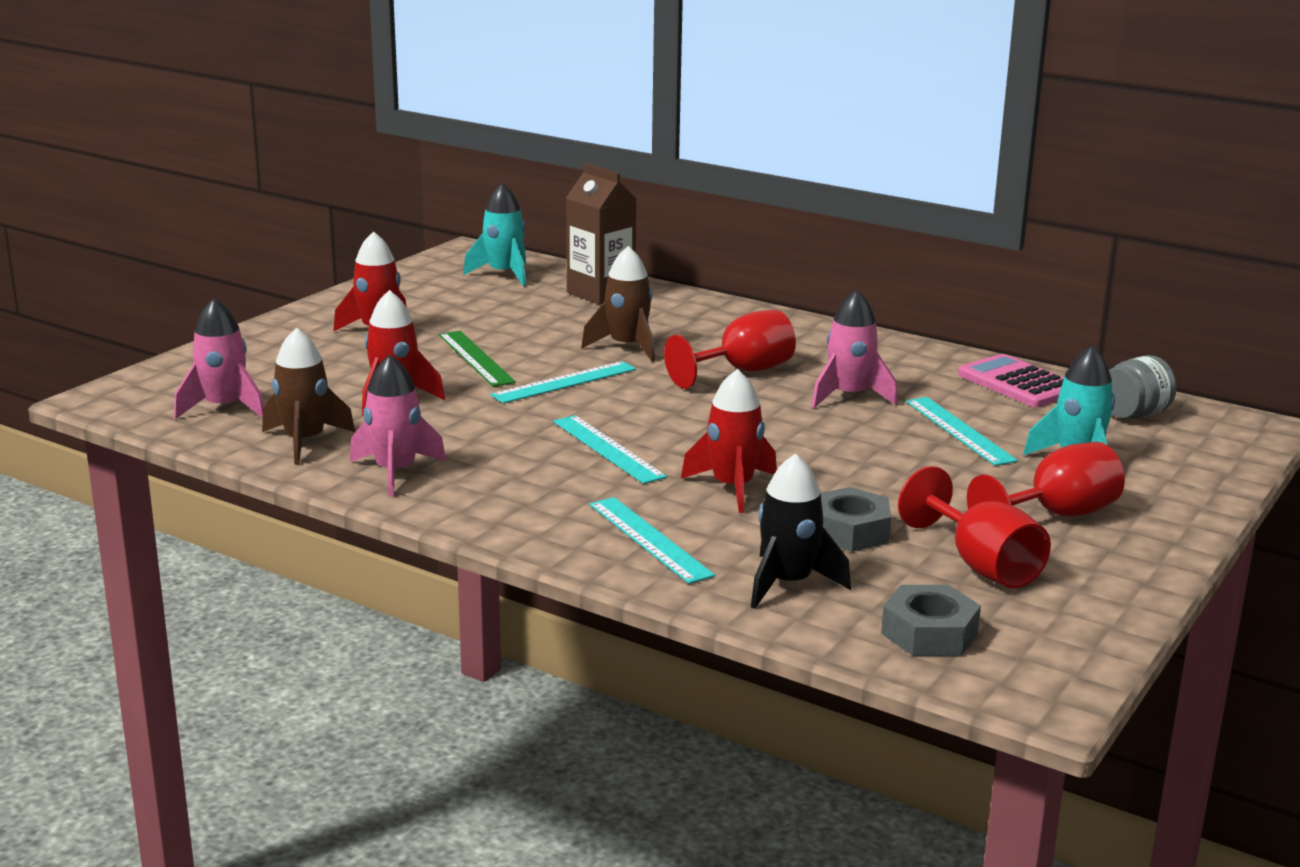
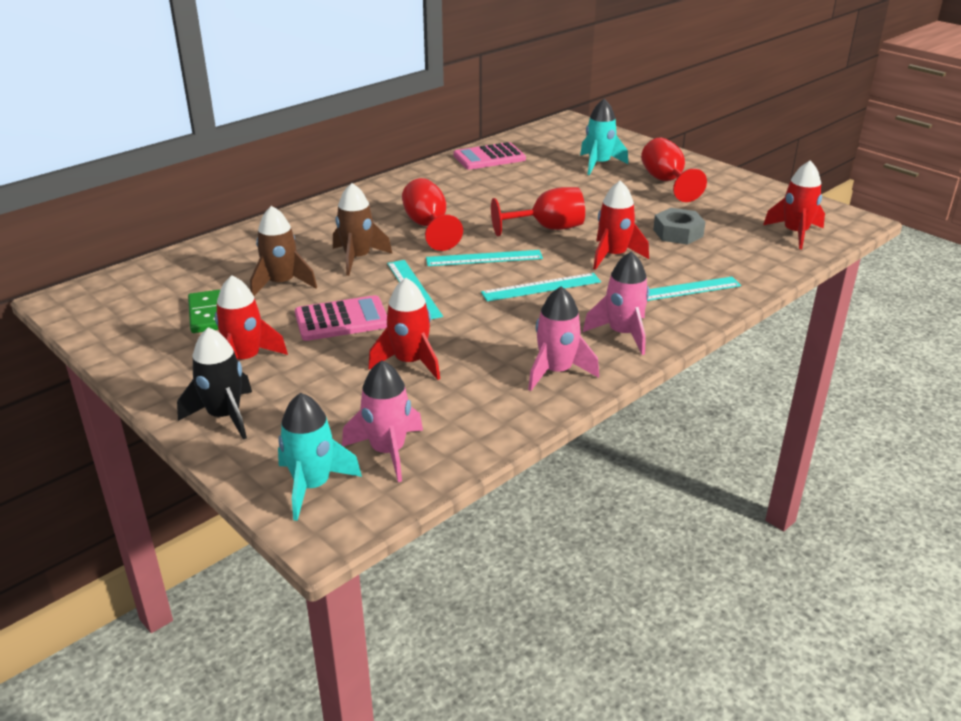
camera: 75 degrees left, 10 degrees up
brown rocket [262,327,355,464] -> brown rocket moved to [250,206,317,296]
green ruler [439,331,516,387] -> pink calculator [295,295,387,341]
turquoise rocket [463,183,526,286] -> turquoise rocket moved to [278,393,362,521]
brown carton [566,163,637,305] -> none
black rocket [751,453,851,609] -> black rocket moved to [177,327,252,440]
pink rocket [811,289,898,408] -> pink rocket moved to [583,252,650,355]
grey nut [881,585,981,656] -> red rocket [763,160,825,249]
red goblet [898,466,1051,588] -> red goblet moved to [491,187,585,236]
turquoise ruler [906,397,1018,466] -> turquoise ruler moved to [426,250,543,266]
grey jar [1109,355,1177,418] -> none
none -> green domino [188,290,220,333]

